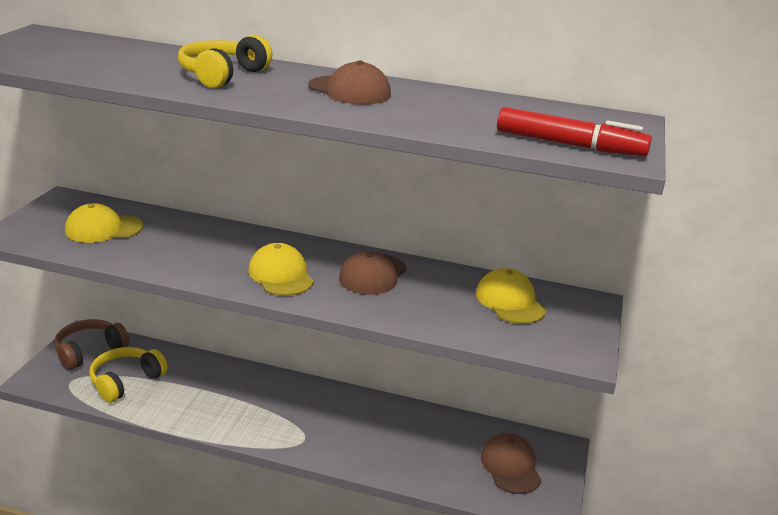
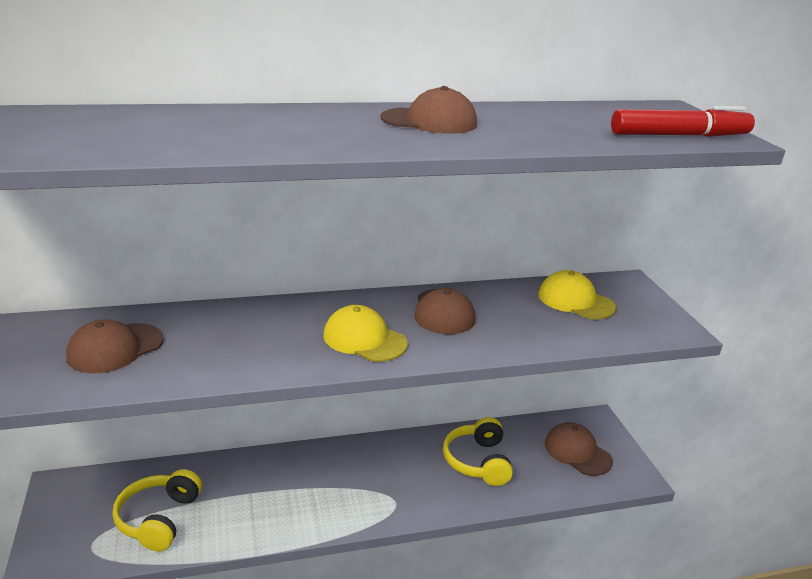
camera: 30 degrees left, 0 degrees up
brown headphones [54,319,129,370] -> none
yellow cap [65,203,143,243] -> brown cap [66,319,164,373]
yellow headphones [178,35,272,88] -> yellow headphones moved to [443,417,513,486]

